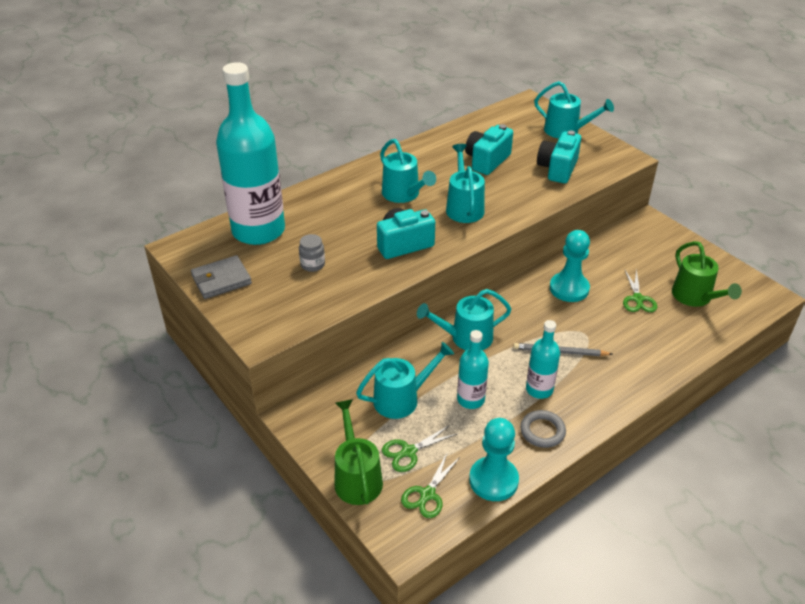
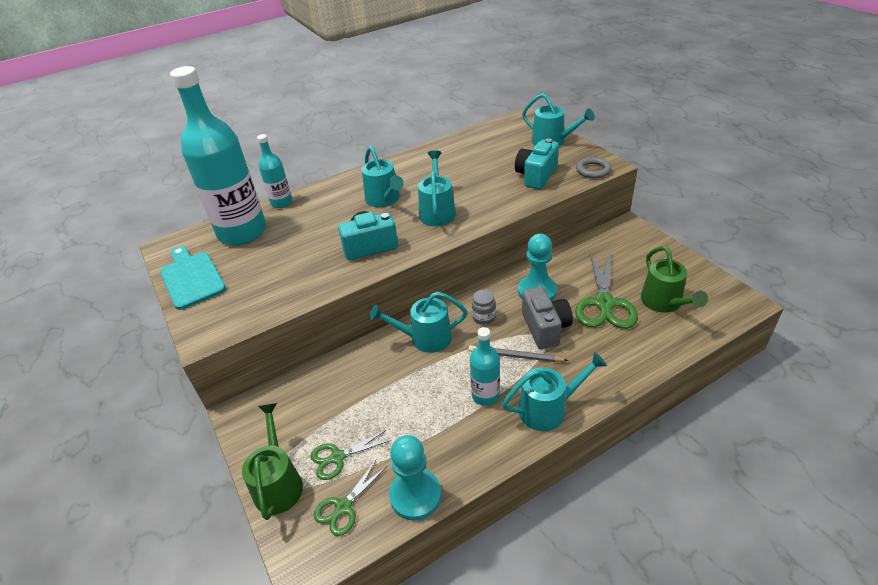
camera: 10 degrees right, 0 degrees up
grey wallet [191,255,252,299] -> turquoise cutting board [160,246,226,310]
grey jar [299,234,325,272] -> grey jar moved to [472,290,496,325]
turquoise watering can [356,342,454,419] -> turquoise watering can moved to [502,352,607,431]
turquoise bottle [457,330,489,409] -> turquoise bottle moved to [257,134,292,208]
turquoise camera [465,124,513,175] -> none
grey ring [520,410,566,448] -> grey ring moved to [576,157,612,178]
green scissors [623,269,657,312] -> green scissors [575,252,638,329], size x1.78
none -> grey camera [522,287,573,349]

